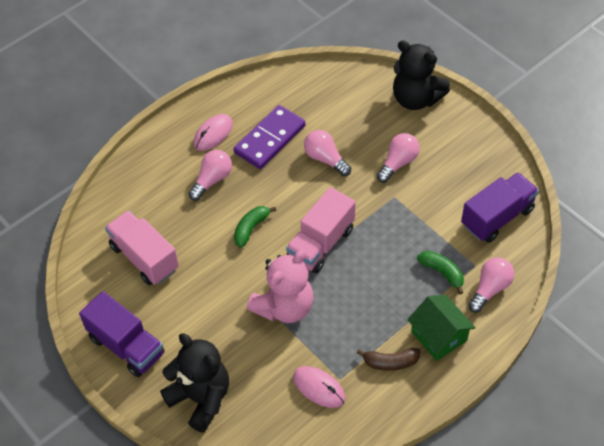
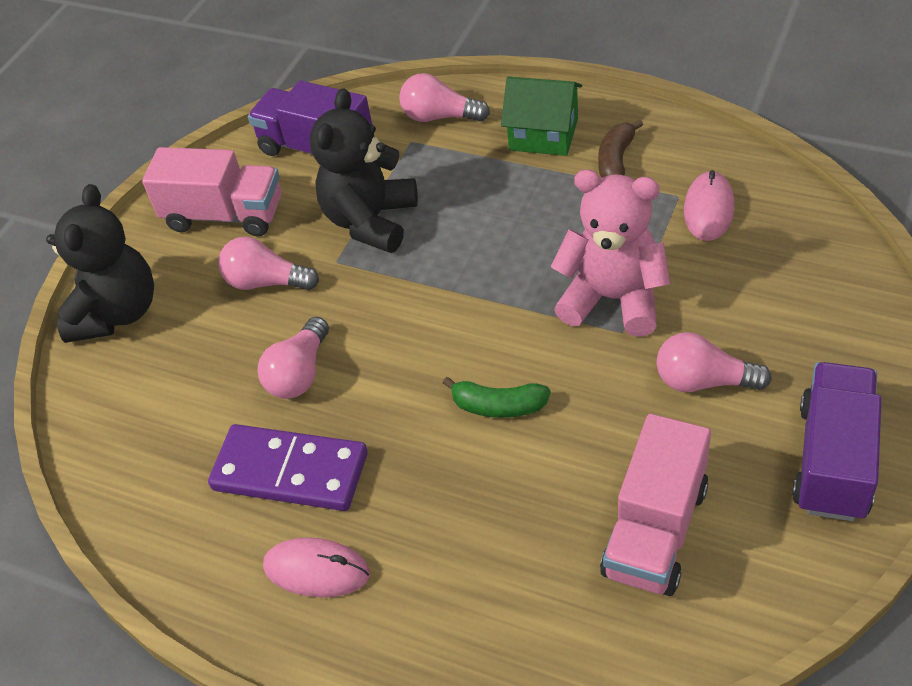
camera: 110 degrees left, 5 degrees down
black teddy bear [160,333,229,433] -> black teddy bear moved to [310,88,418,253]
pink light bulb [188,150,232,201] -> pink light bulb moved to [656,332,772,392]
pink truck [286,187,356,273] -> pink truck moved to [142,147,282,236]
brown banana [357,348,420,371] -> brown banana turned 135 degrees counterclockwise [598,119,643,178]
green house [407,295,476,361] -> green house turned 75 degrees clockwise [501,76,582,156]
green banana [417,251,464,294] -> none

